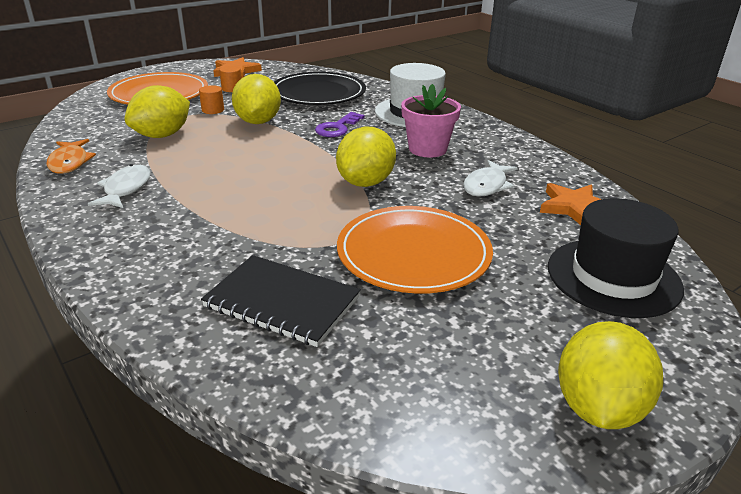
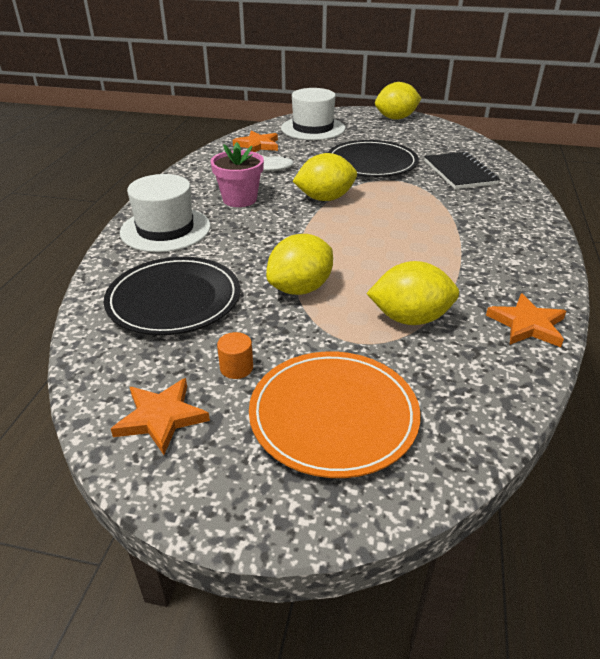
camera: 130 degrees left, 5 degrees up
orange fish [46,139,96,174] -> orange star [486,293,567,347]
white fish [88,164,151,208] -> none
orange cylinder [199,85,224,114] -> none
purple key [315,112,365,137] -> none
orange plate [337,206,493,294] -> black plate [328,140,419,177]
black hat [548,198,684,318] -> white hat [281,88,345,140]

